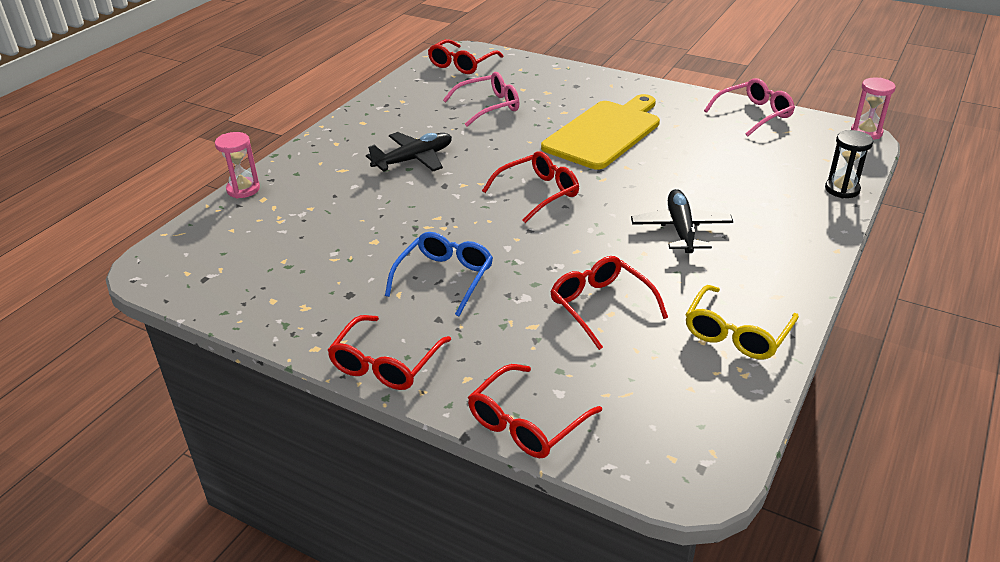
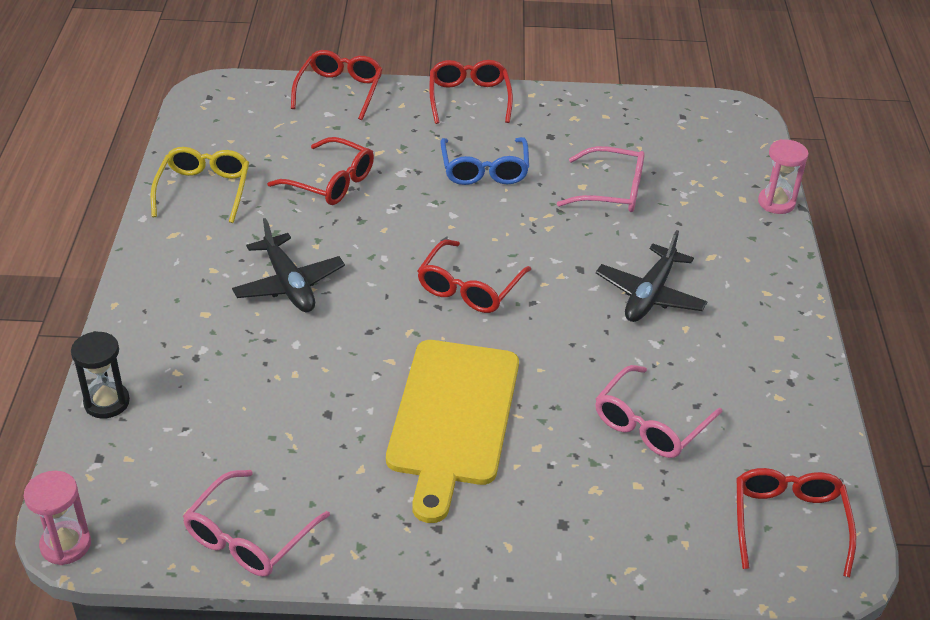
camera: 150 degrees right, 5 degrees up
none -> pink glasses [557,146,645,212]

